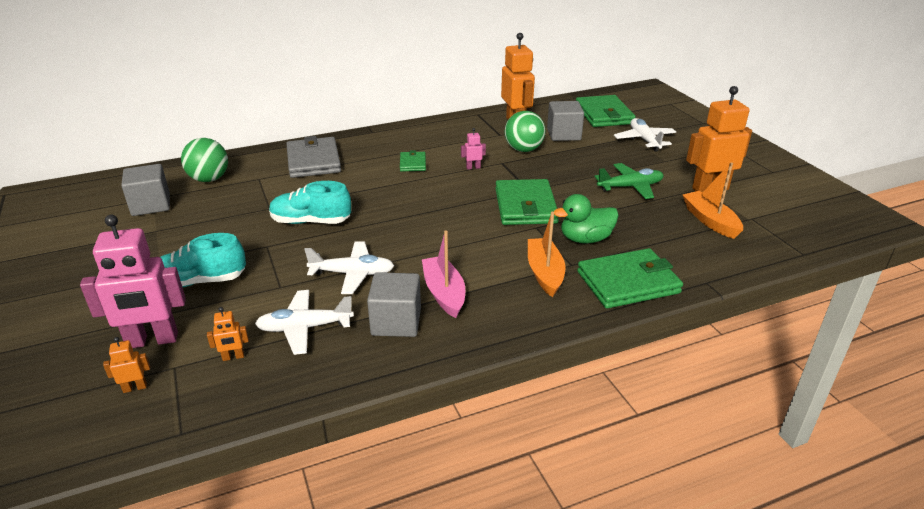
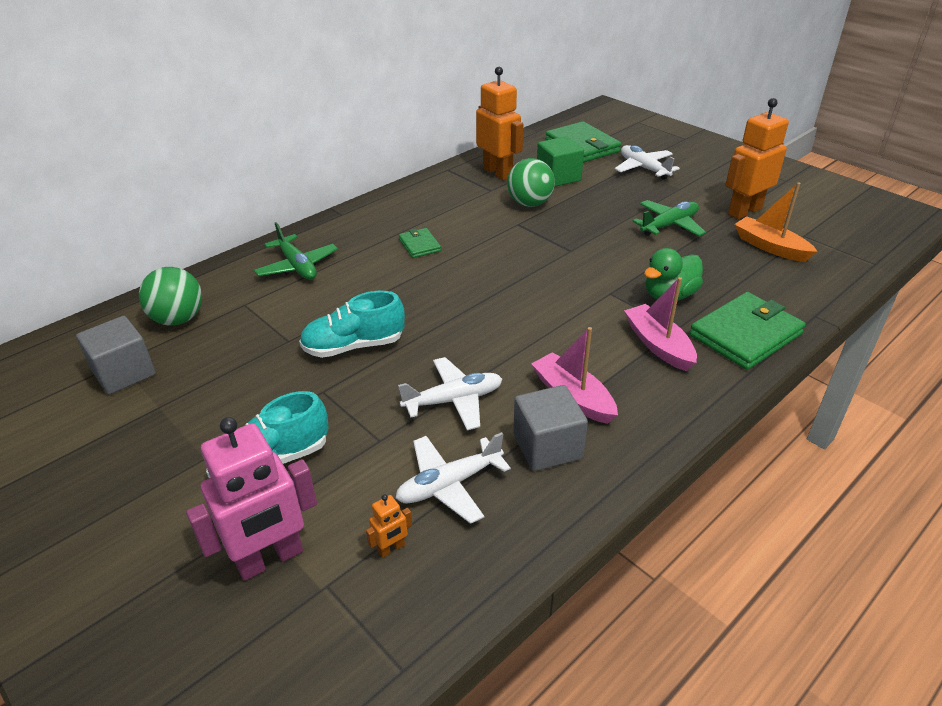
camera: 20 degrees left, 5 degrees up
orange robot [103,337,150,393] -> none
grey wallet [286,136,341,178] -> green plane [254,222,338,280]
pink robot [461,128,486,170] -> none
green wallet [495,179,559,225] -> none
orange boat [528,212,566,297] -> pink boat [624,277,697,371]
grey cube [547,101,584,141] -> green cube [537,136,584,187]

